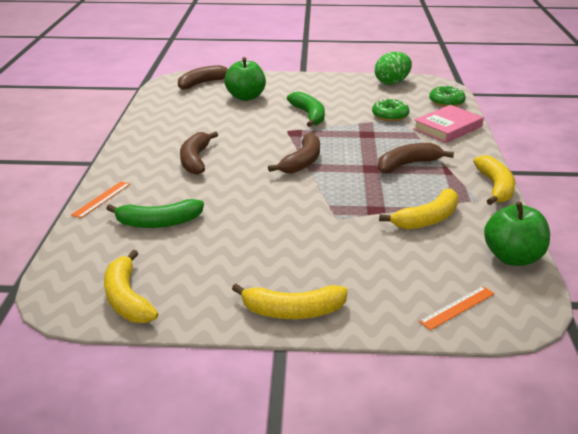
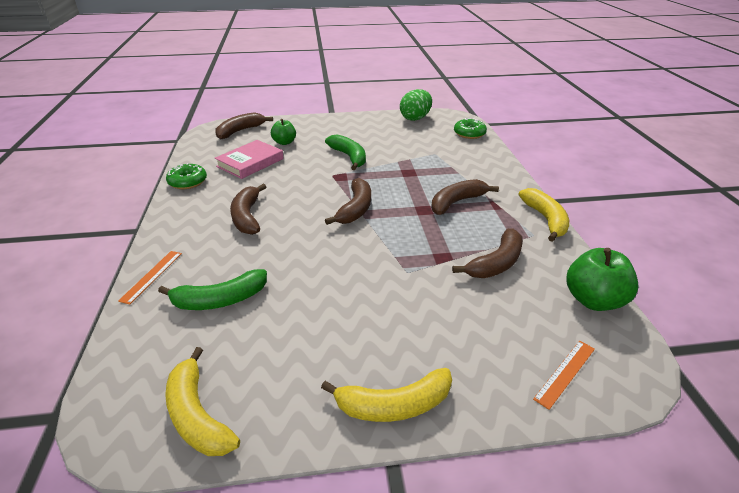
camera: 10 degrees left, 5 degrees up
green apple [224,57,266,101] -> green apple [271,119,296,145], size x0.64
green donut [372,98,409,121] -> green donut moved to [166,163,207,189]
yellow banana [379,188,459,230] -> brown banana [452,228,523,278]
pink book [413,105,484,143] -> pink book moved to [215,140,284,179]

